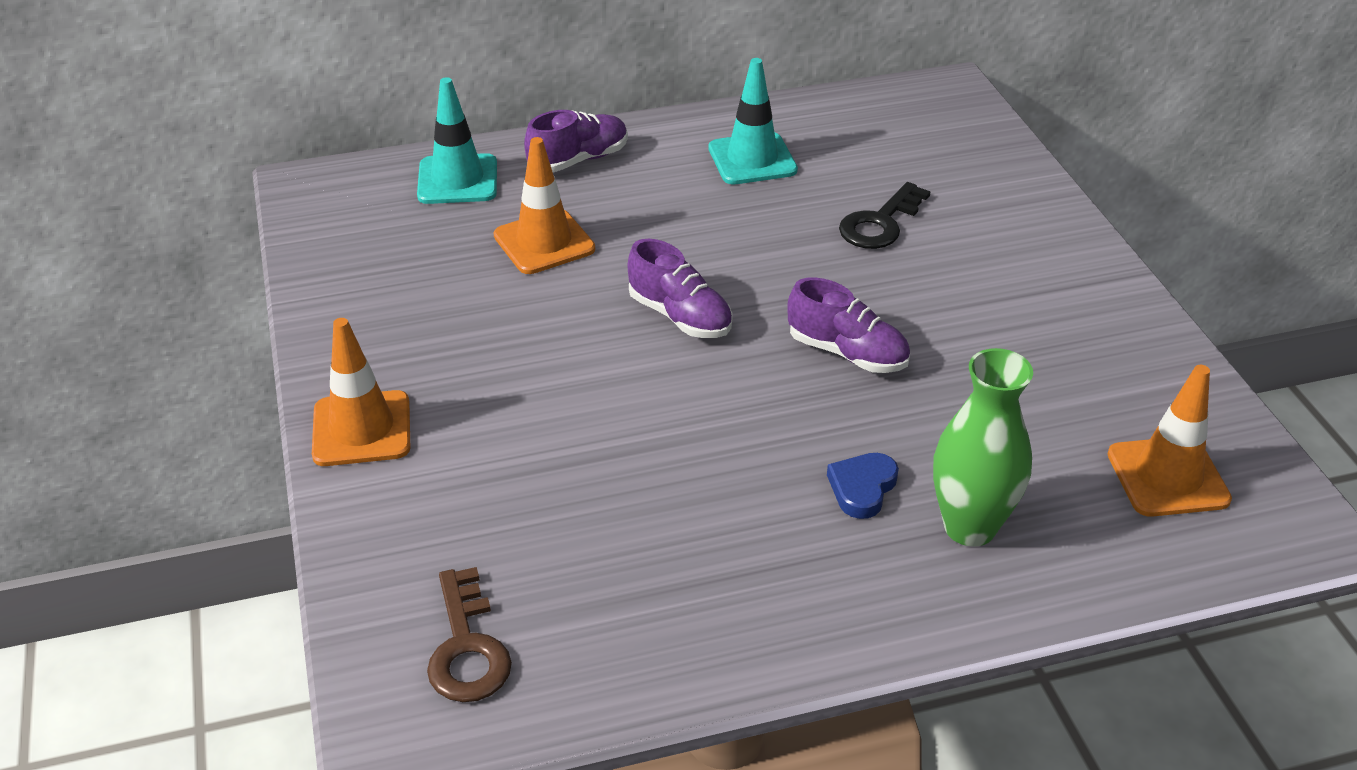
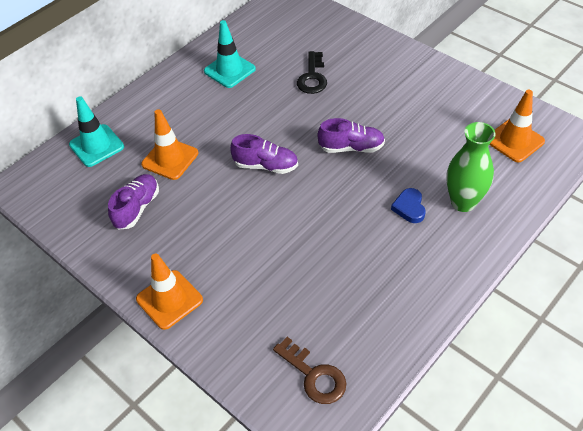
camera: 30 degrees left, 10 degrees up
purple shoe [524,110,628,173] -> purple shoe moved to [108,174,159,230]

